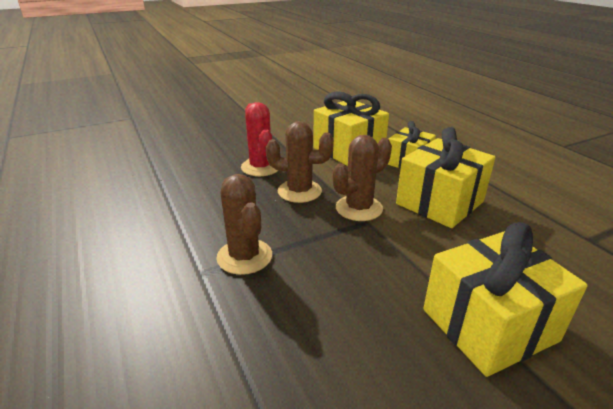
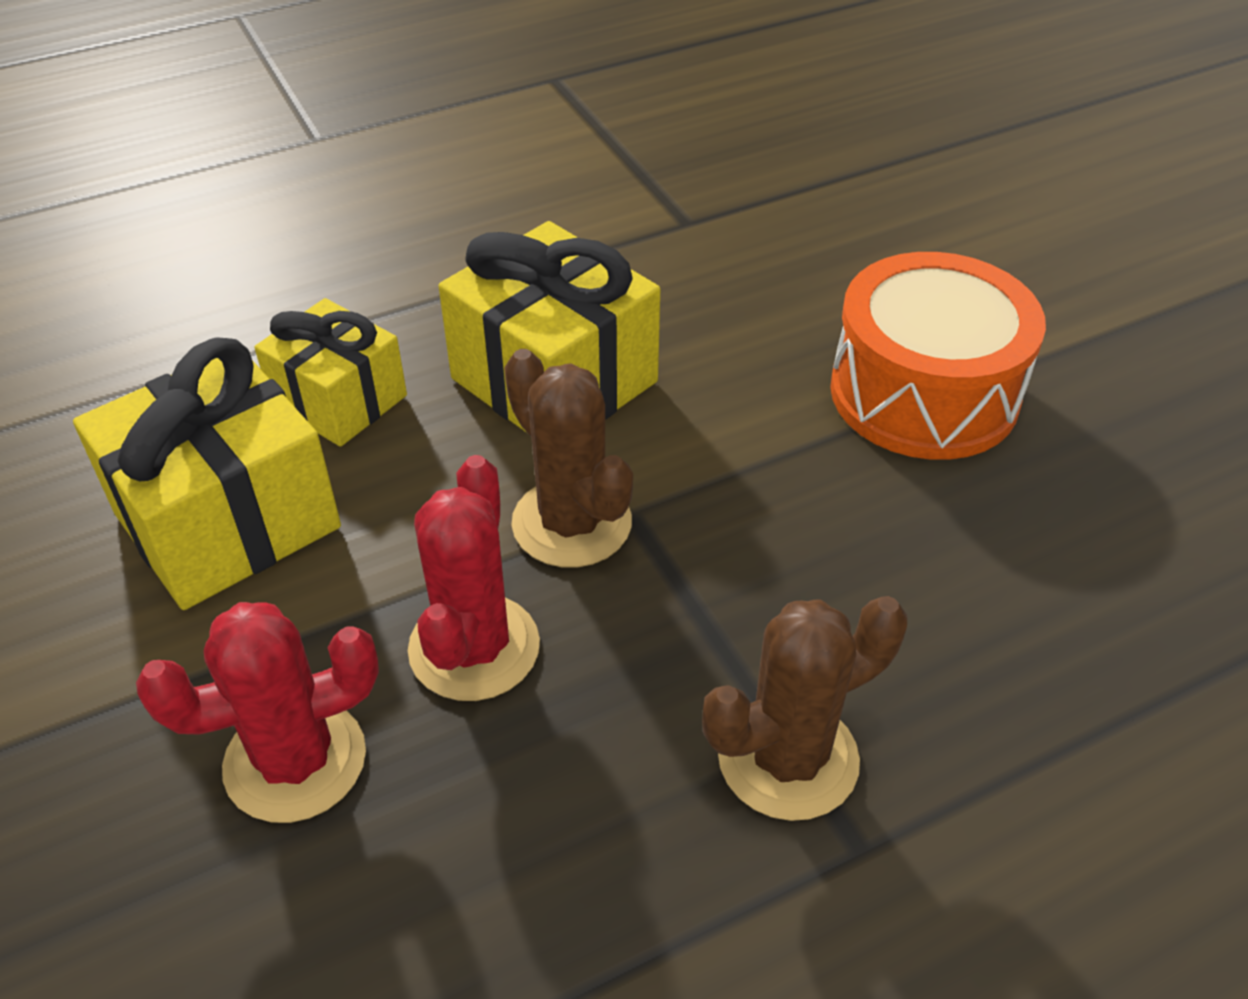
camera: 90 degrees left, 15 degrees up
brown cactus [266,121,334,203] -> red cactus [408,455,540,701]
yellow gift [423,222,587,377] -> orange drum [830,252,1046,460]

